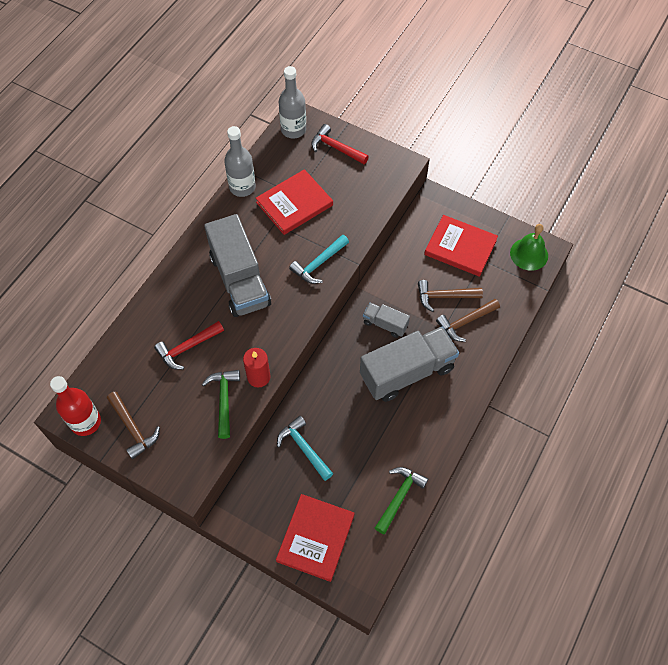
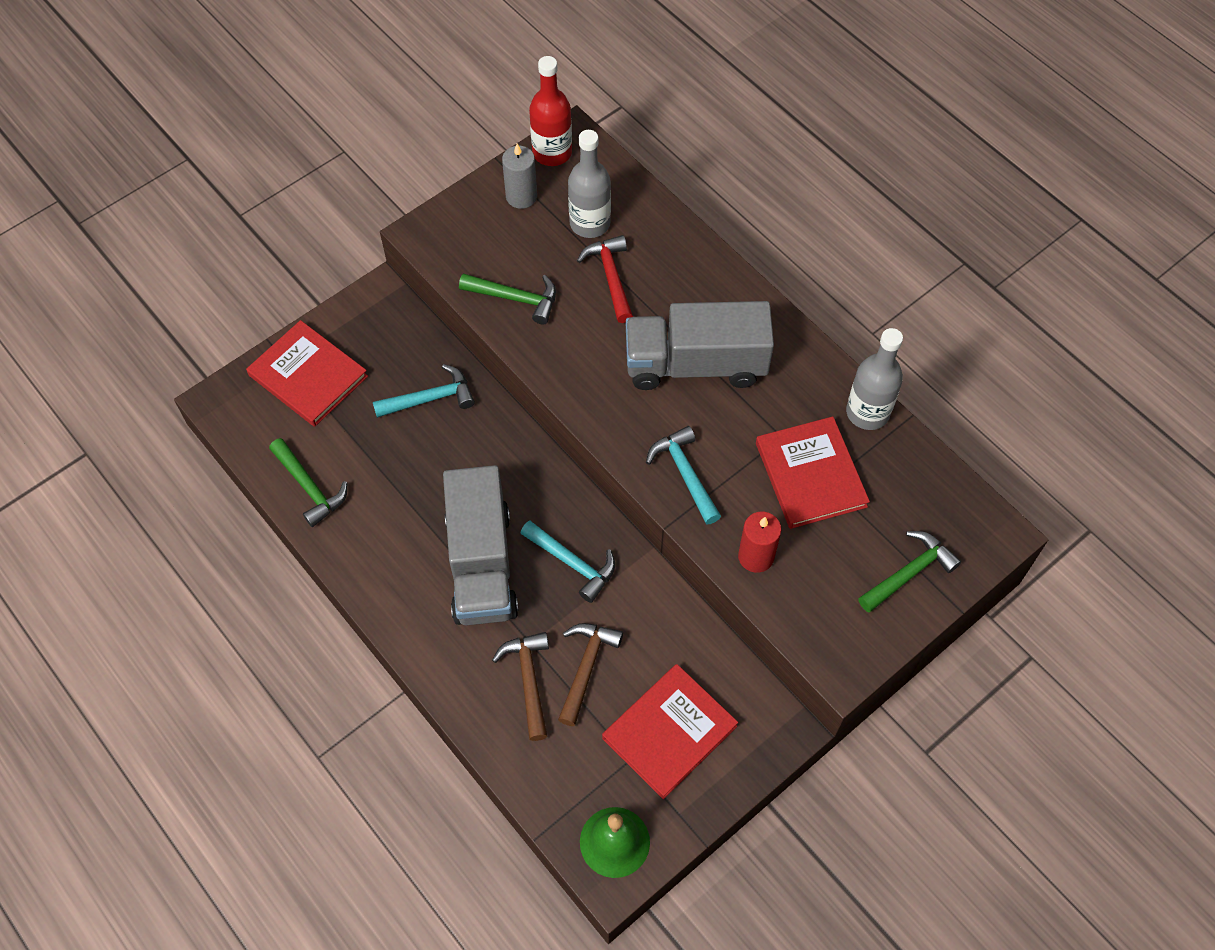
camera: 110 degrees right, 0 degrees up
brown hammer [107,391,160,459] -> grey candle [502,143,537,209]
red candle [243,348,271,388] -> red candle moved to [738,512,781,573]
grey bottle [279,66,306,138] -> grey bottle moved to [568,130,611,238]
red hammer [311,124,369,164] -> green hammer [858,531,961,612]
grey truck [363,303,410,338] -> turquoise hammer [520,520,615,603]

